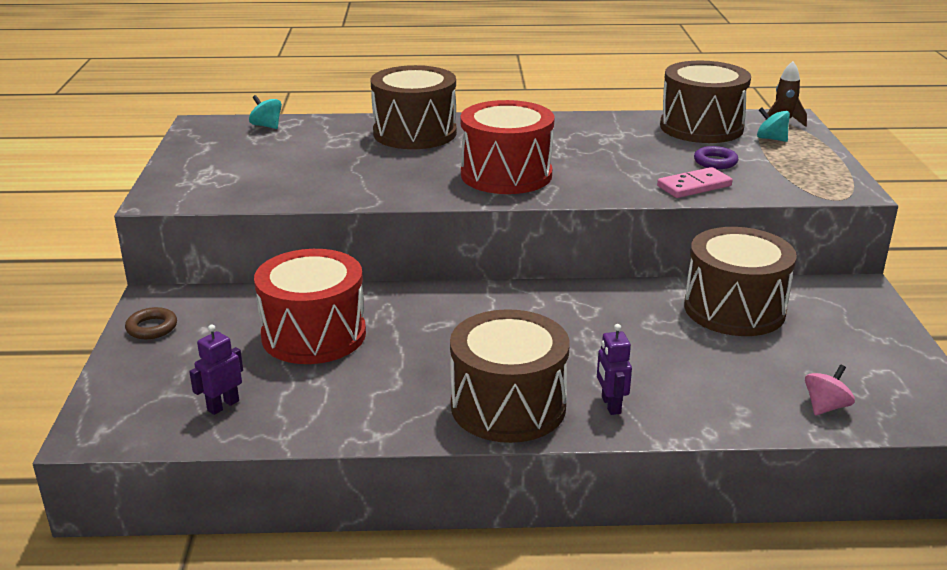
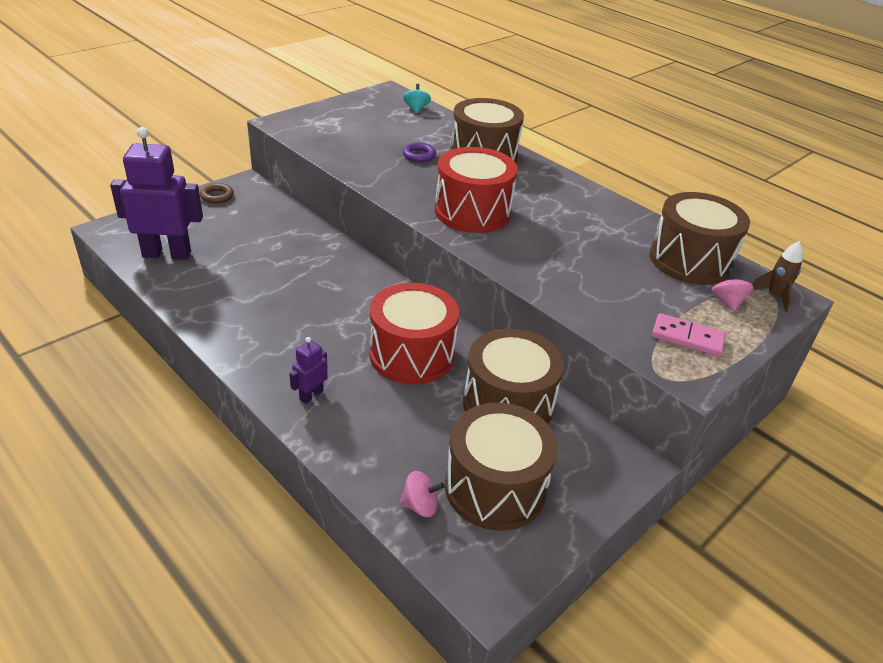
camera: 45 degrees right, 10 degrees up
purple robot [189,324,243,415] -> purple robot [110,127,203,260], size x2.17
red drum [254,249,366,364] -> red drum moved to [369,283,459,384]
brown drum [450,309,570,443] -> brown drum moved to [445,403,558,531]
pink domino [657,167,733,198] -> pink domino moved to [652,313,726,357]
purple ring [694,146,738,169] -> purple ring moved to [403,142,436,162]
turquoise spinning top [757,108,790,142] -> pink spinning top [711,268,754,311]

